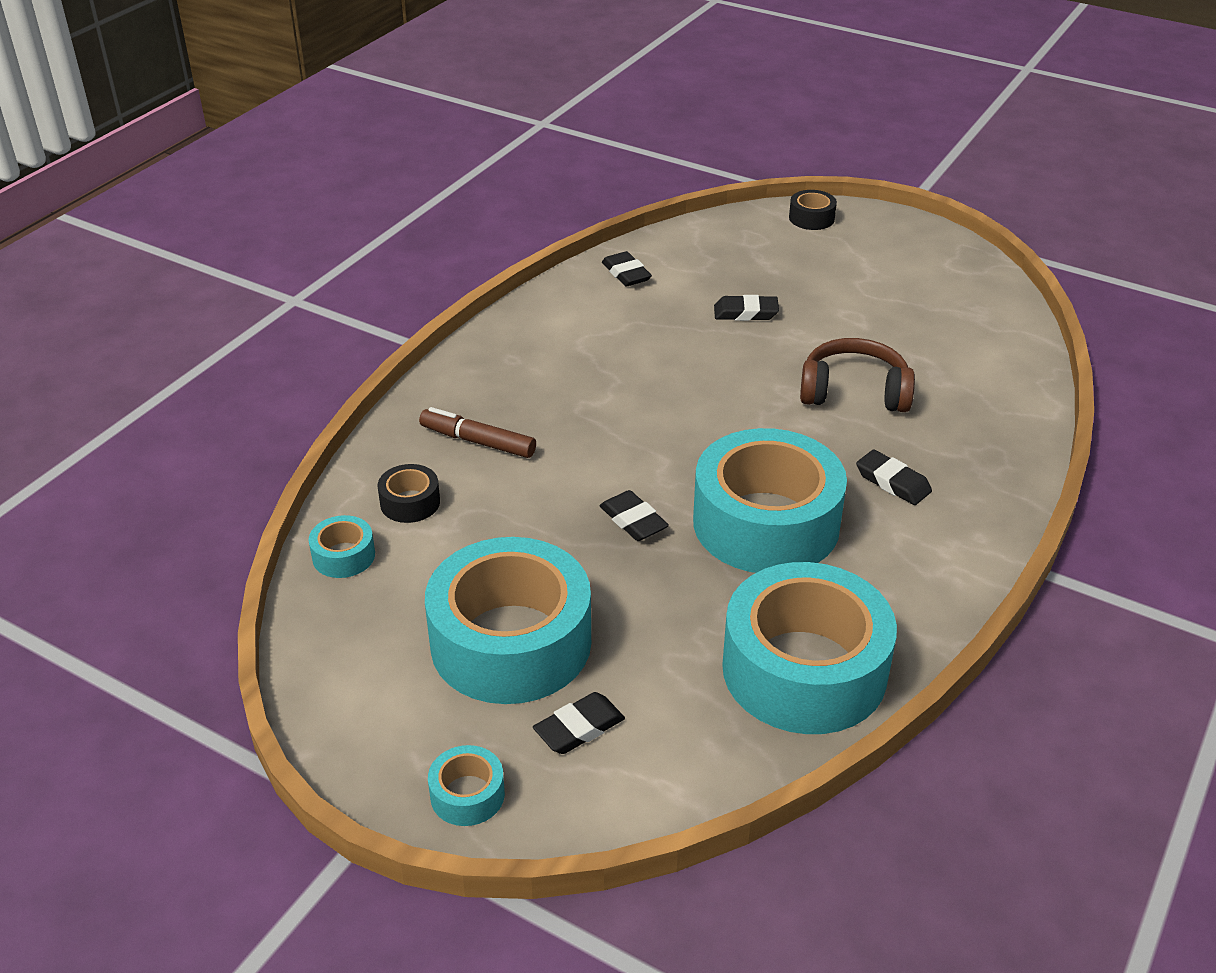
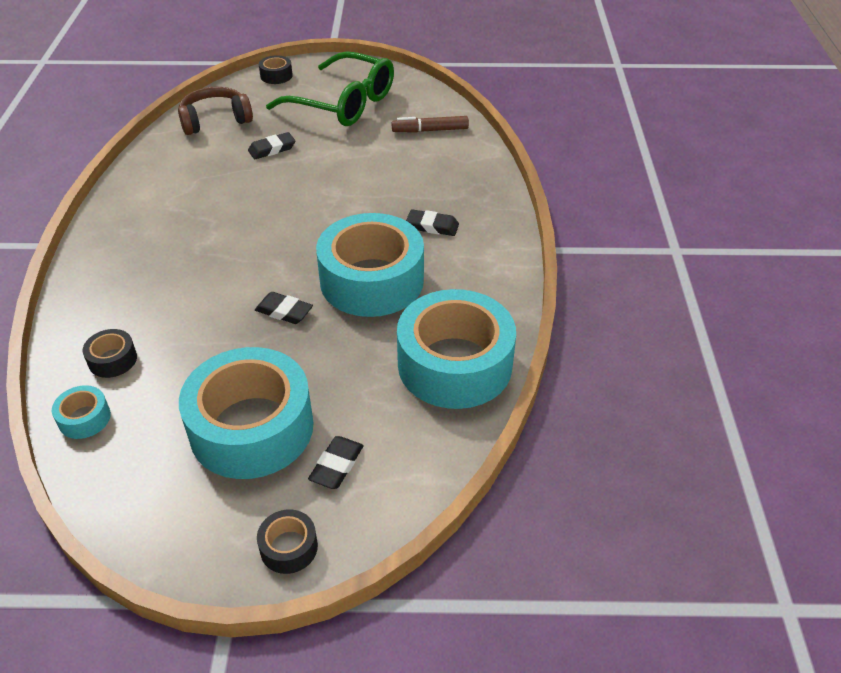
camera: 30 degrees left, 5 degrees up
brown marker [419,407,536,458] -> brown marker moved to [392,116,469,133]
turquoise tape [428,745,505,826] -> black tape [257,510,318,574]
black eraser [602,251,652,286] -> none
brown headphones [800,338,915,412] -> brown headphones moved to [178,87,253,135]
none -> green glasses [266,51,394,126]

